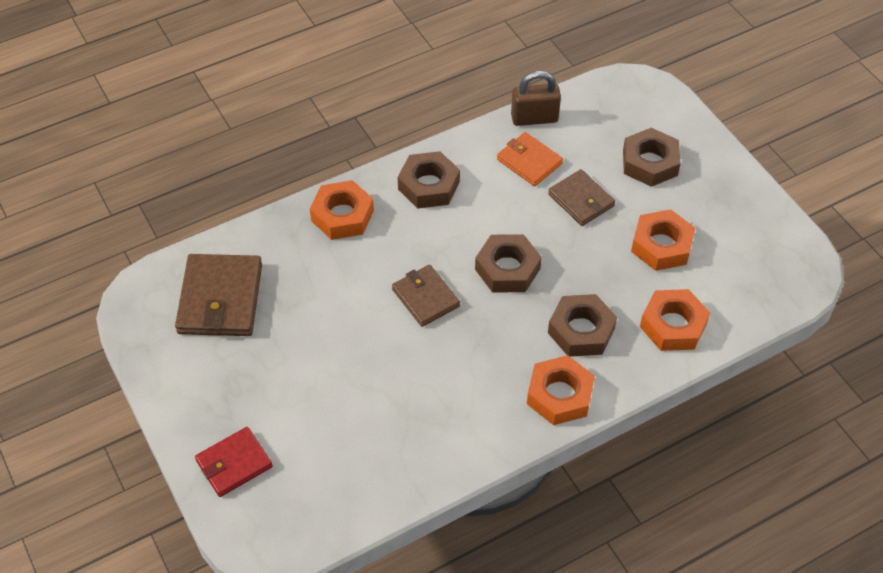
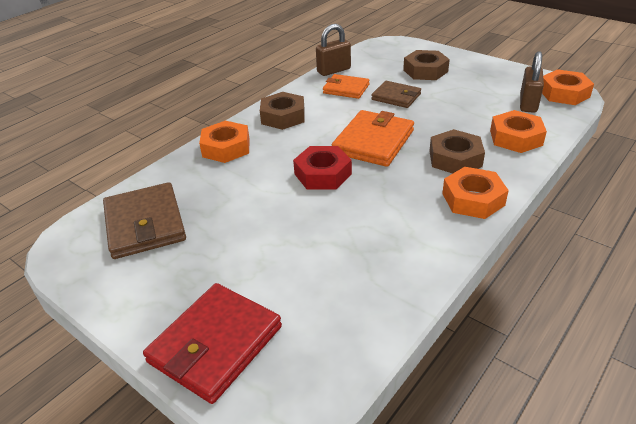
camera: 20 degrees left, 15 degrees down
red wallet [195,427,273,497] -> red wallet [143,283,282,404], size x1.60
brown wallet [392,265,460,327] -> red nut [293,146,352,190]
brown nut [475,234,542,293] -> orange wallet [332,110,414,167]
orange nut [631,209,695,271] -> orange nut moved to [542,69,594,105]
none -> brown padlock [520,51,544,113]

